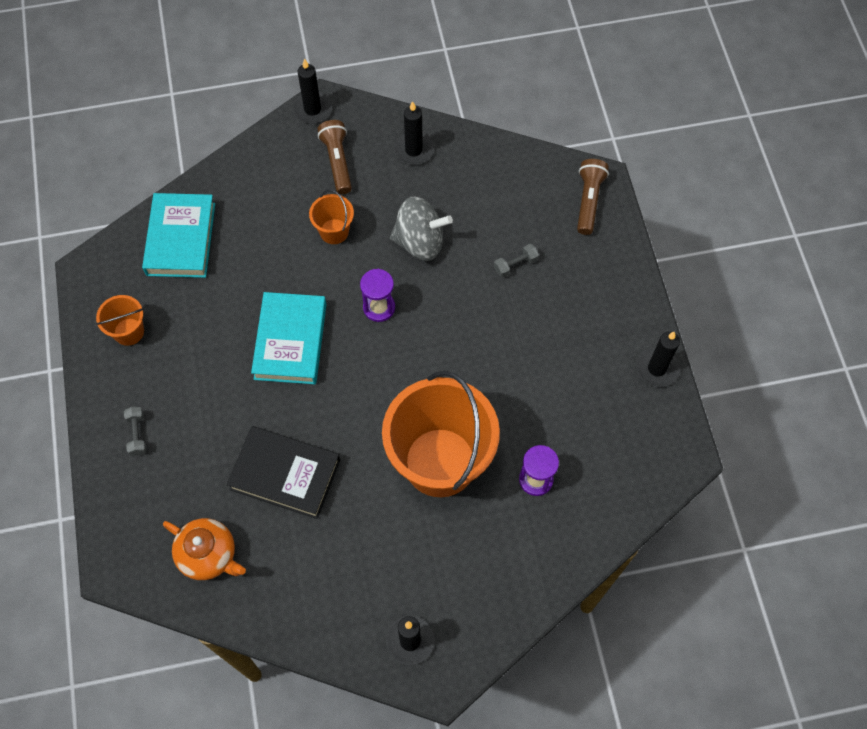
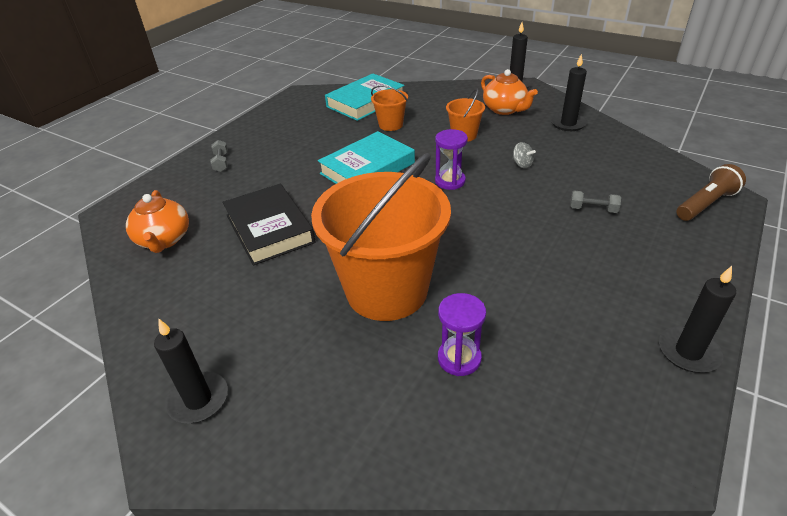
camera: 45 degrees right, 25 degrees down
orange bucket [96,295,144,346] -> orange bucket moved to [371,85,408,131]
grey dumbbell [124,407,147,456] -> grey dumbbell turned 45 degrees counterclockwise [210,140,228,172]
brown flashlight [317,120,352,194] -> orange teapot [481,69,538,115]
grey spinning top [390,196,453,261] -> grey spinning top [512,142,536,169], size x0.43

